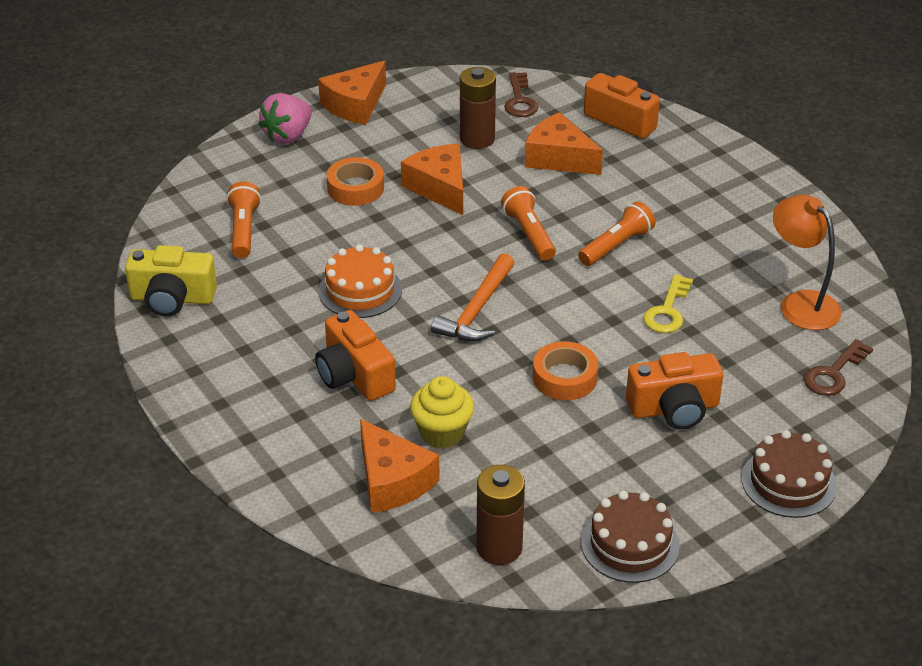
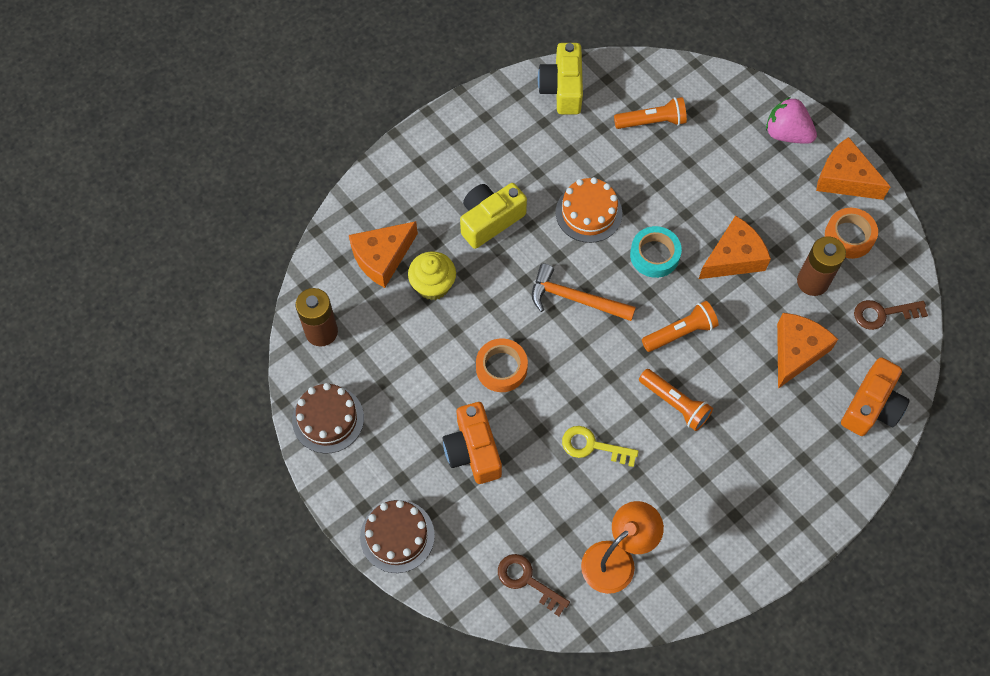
camera: 85 degrees right, 25 degrees up
orange camera [315,310,396,401] -> yellow camera [460,183,527,249]
orange tape [327,157,384,206] -> orange tape moved to [825,208,878,259]
none -> turquoise tape [630,226,682,278]

